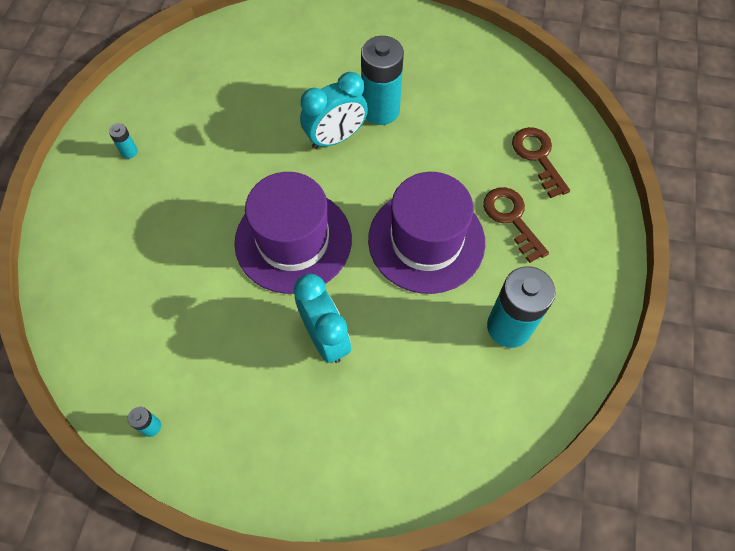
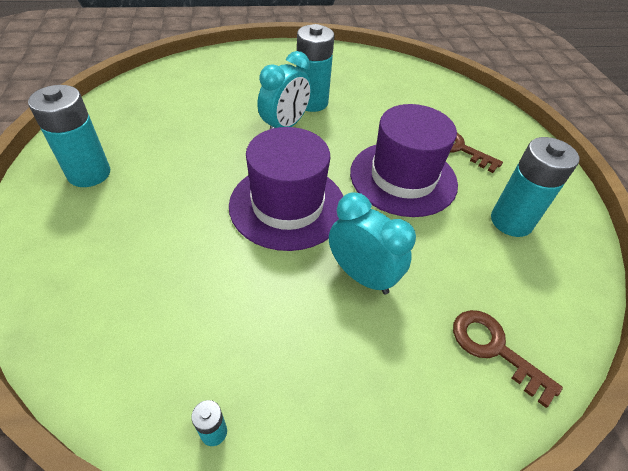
camera: 25 degrees left, 15 degrees down
turquoise battery [109,123,138,159] -> turquoise battery [28,85,110,187], size x2.36
brown key [512,127,570,198] -> brown key moved to [453,310,563,408]

